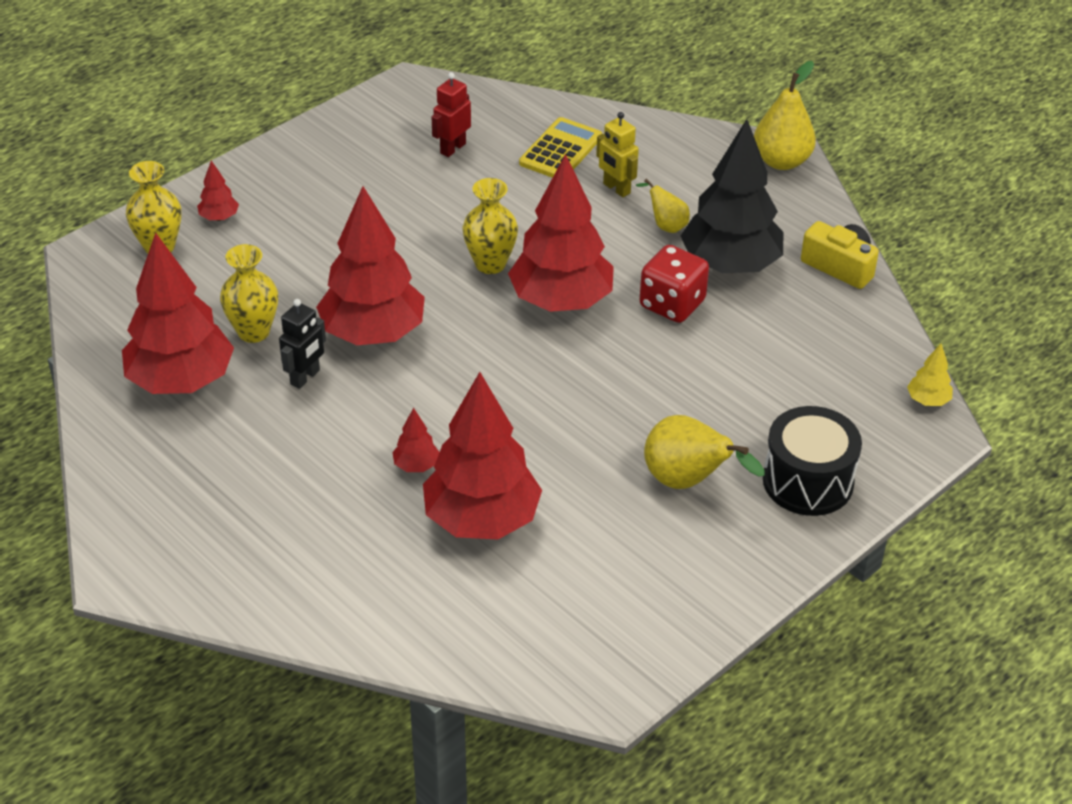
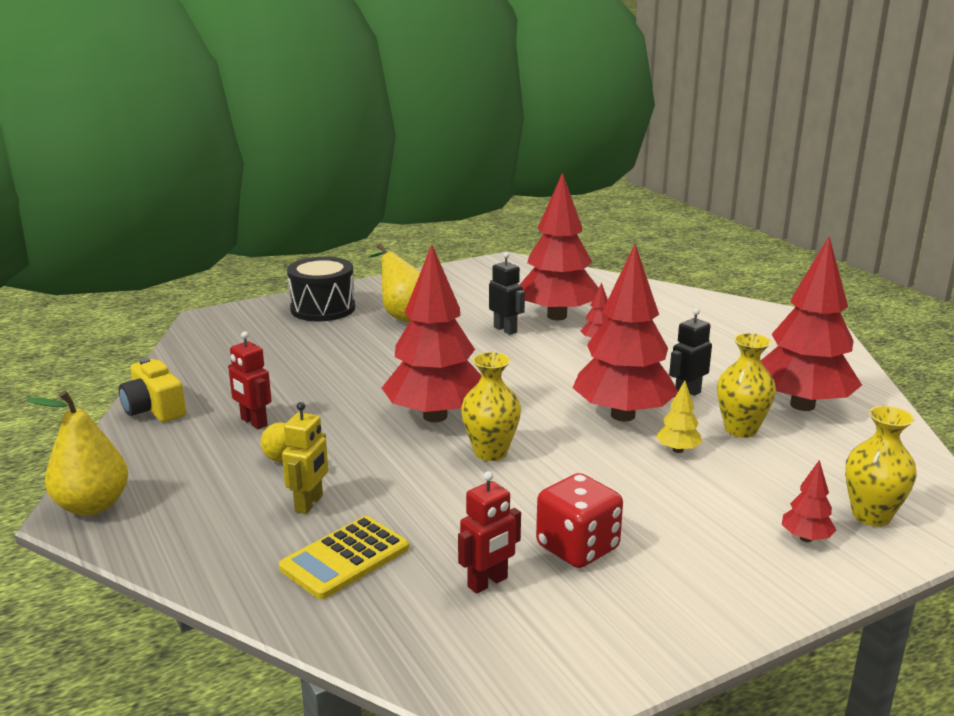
camera: 165 degrees left, 20 degrees down
yellow robot [596,112,639,197] -> yellow robot turned 45 degrees clockwise [282,402,328,514]
red dice [640,245,709,323] -> red dice moved to [536,473,623,568]
black tree [681,119,783,273] -> red robot [228,331,271,429]
yellow tree [907,344,953,406] -> yellow tree moved to [656,381,702,453]
none -> black robot [489,252,525,335]

